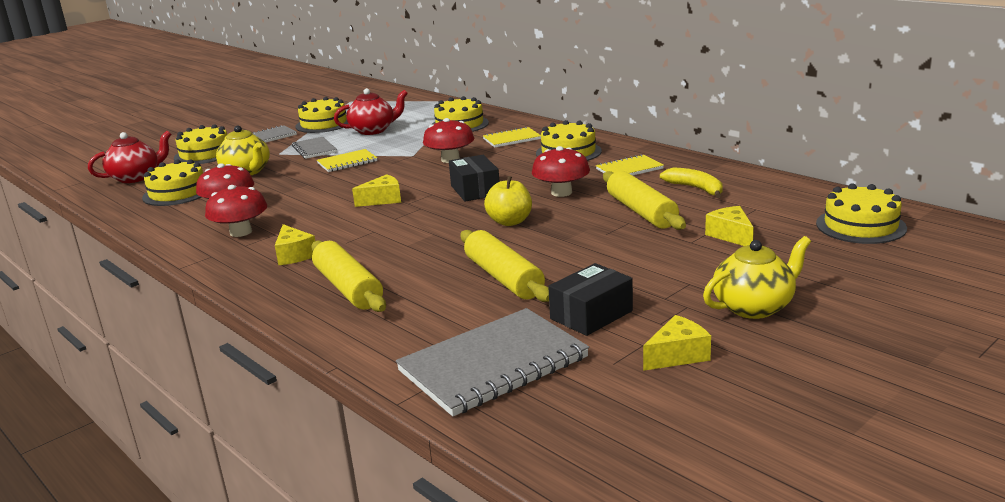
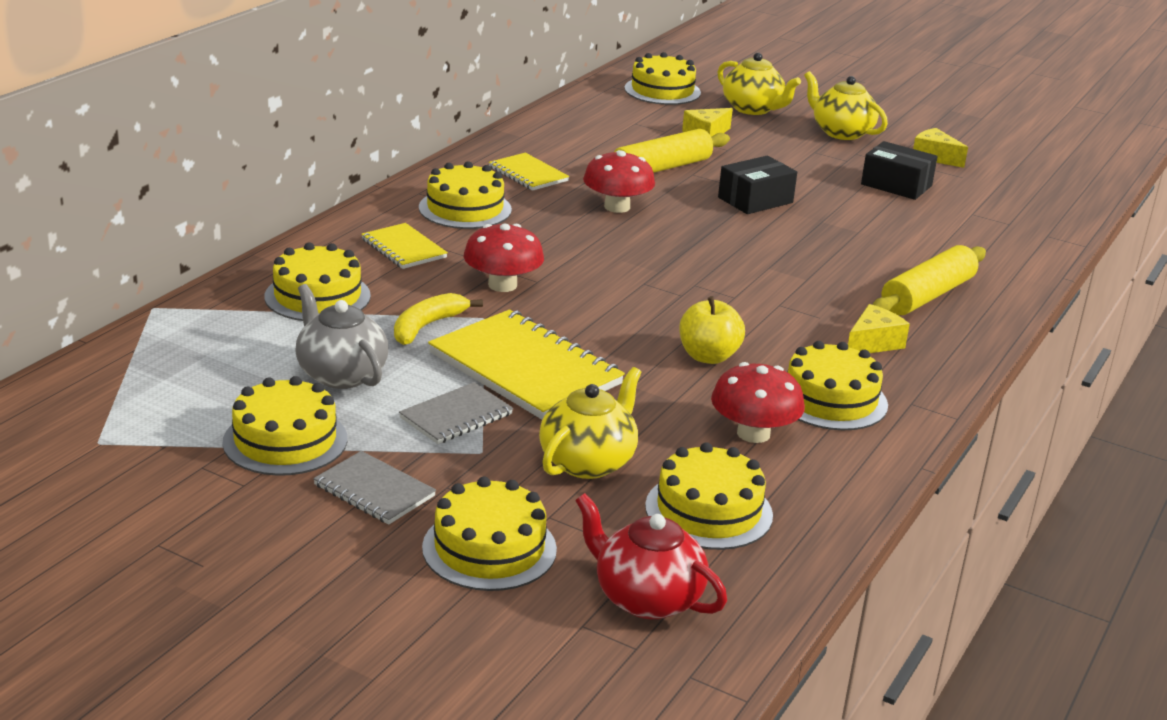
camera: 110 degrees left, 5 degrees up
red mushroom [205,185,267,237] -> yellow cake [788,341,888,430]
yellow notebook [317,149,377,172] -> yellow notebook [428,309,625,420], size x1.87
red teapot [334,88,408,135] -> grey teapot [295,284,388,389]
yellow cheese [352,174,401,207] -> none
grey notebook [396,308,589,416] -> none
black box [449,155,499,202] -> black box moved to [718,156,797,214]
yellow rolling pin [460,230,549,302] -> none
yellow apple [484,176,532,226] -> yellow apple moved to [679,296,745,364]
yellow banana [660,168,723,198] -> yellow banana moved to [394,293,483,345]
none -> yellow teapot [718,53,801,115]

